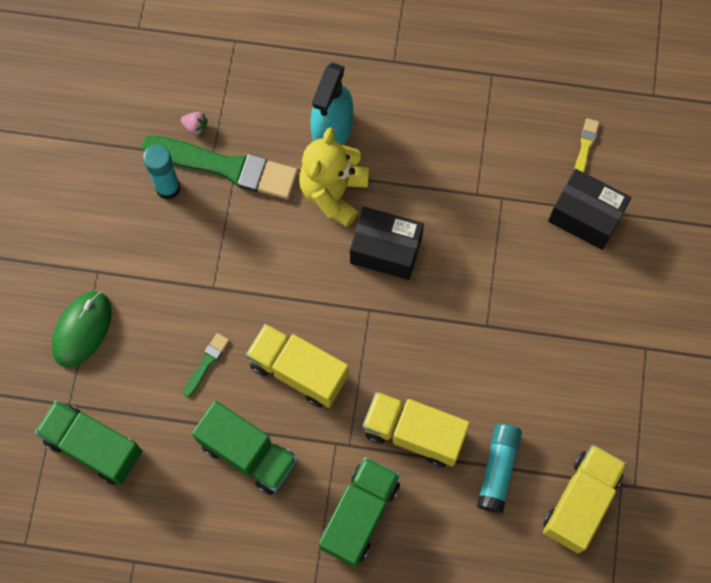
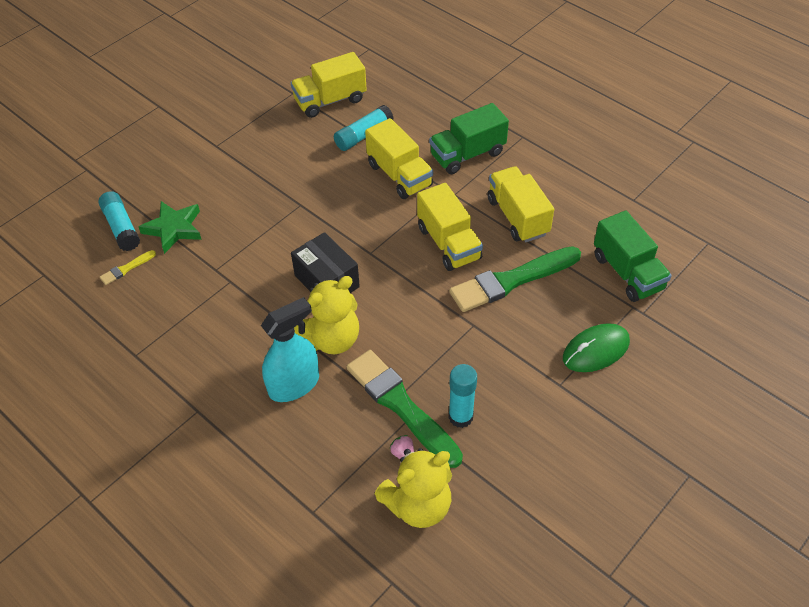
camera: 145 degrees left, 20 degrees down
green brush [183,333,229,397] -> green brush [449,246,581,312], size x2.35
green truck [192,401,298,495] -> yellow truck [487,166,554,242]
black box [548,169,631,250] -> green star [138,201,202,254]
none -> turquoise glue stick [98,191,140,251]
none -> yellow teddy bear [374,448,452,528]

